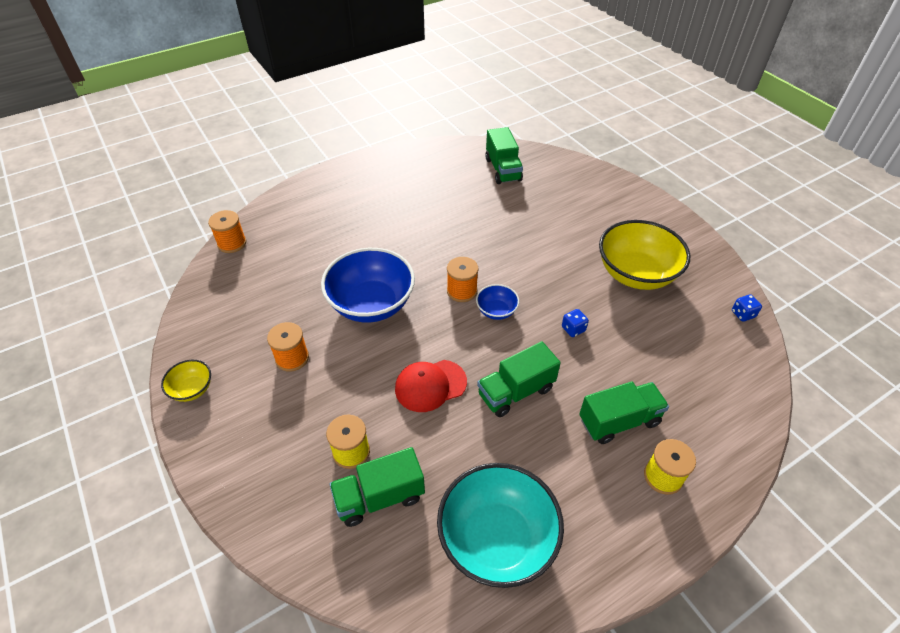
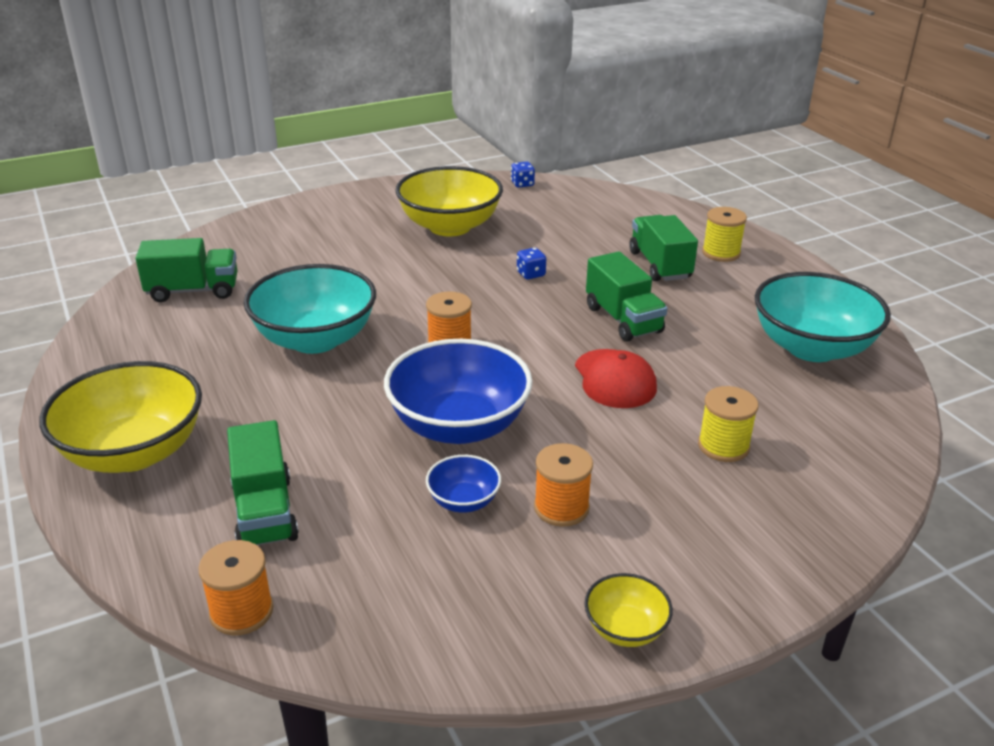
camera: 85 degrees left, 15 degrees down
green truck [329,447,425,527] -> green truck moved to [227,420,299,545]
blue bowl [476,284,519,320] -> blue bowl moved to [426,455,501,513]
none -> yellow bowl [39,361,202,473]
none -> turquoise bowl [244,264,376,354]

